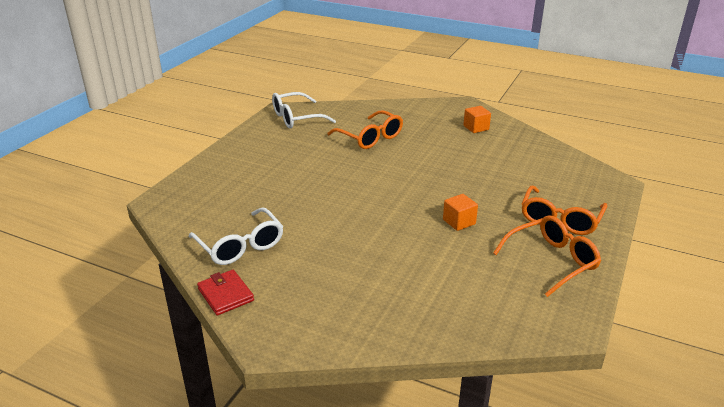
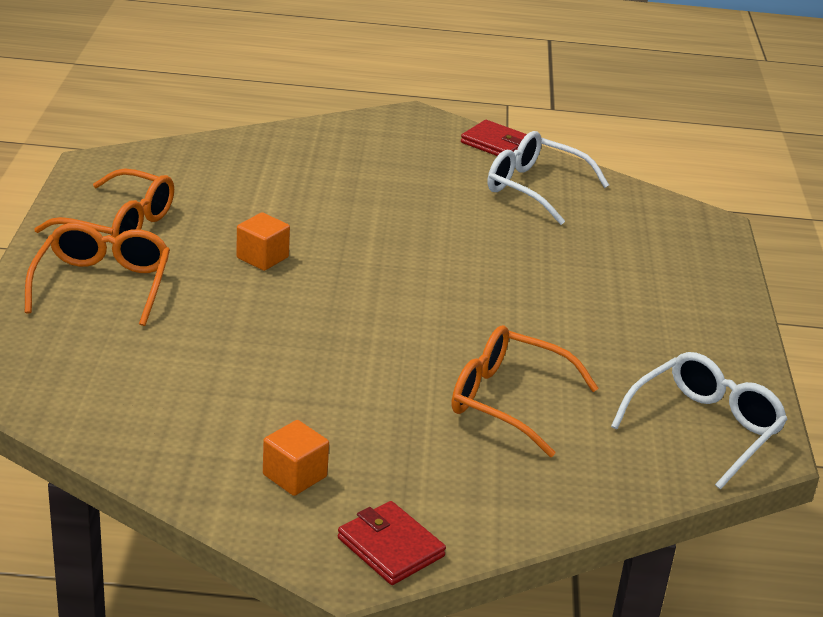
camera: 155 degrees right, 0 degrees up
orange glasses [493,215,601,297] -> orange glasses turned 105 degrees counterclockwise [34,168,174,238]
none -> red wallet [338,501,446,585]

